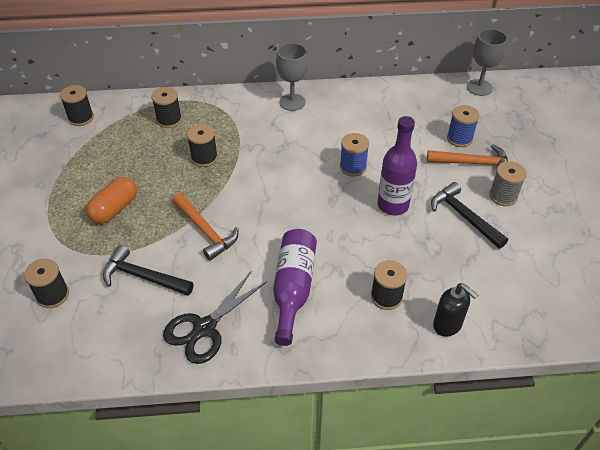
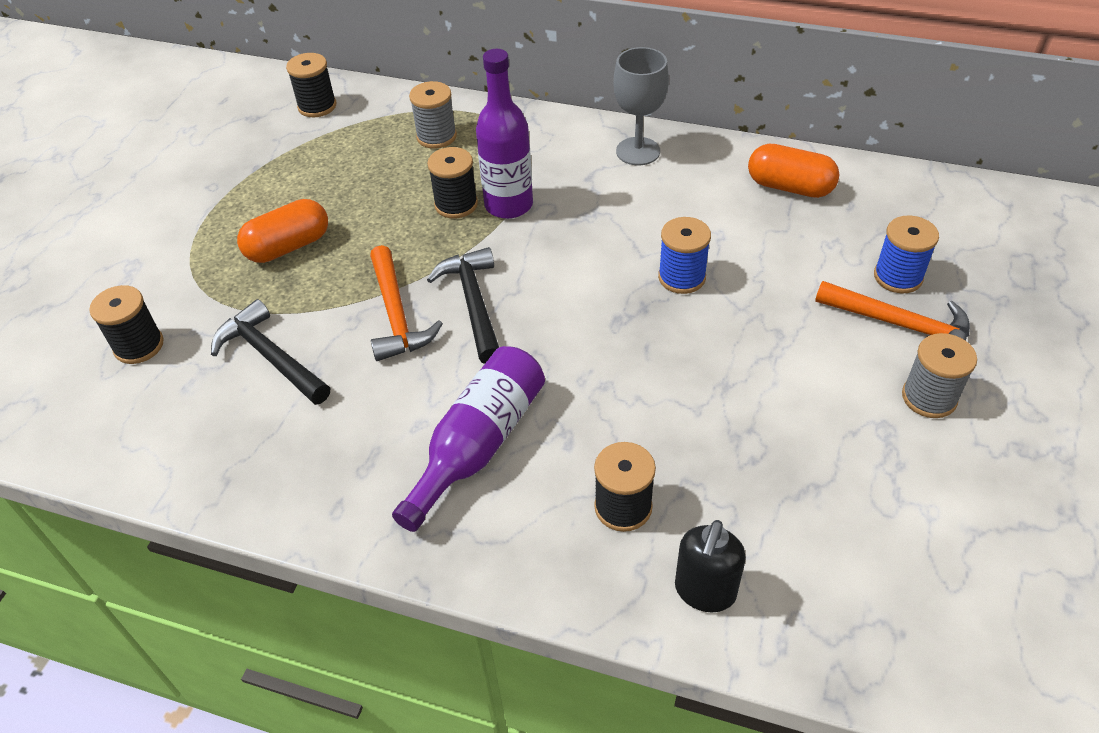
camera: 25 degrees right, 0 degrees up
black spool [151,87,182,128] -> grey spool [409,81,457,149]
black scissors [163,272,267,364] -> none
purple bottle [377,116,417,215] -> purple bottle moved to [476,49,533,219]
black hammer [431,182,508,249] -> black hammer moved to [427,247,499,364]
black soap dispenser [433,283,478,337] -> black soap dispenser turned 45 degrees clockwise [675,520,746,612]
grey goblet [467,29,507,96] -> none
none -> orange capsule [748,144,839,198]

